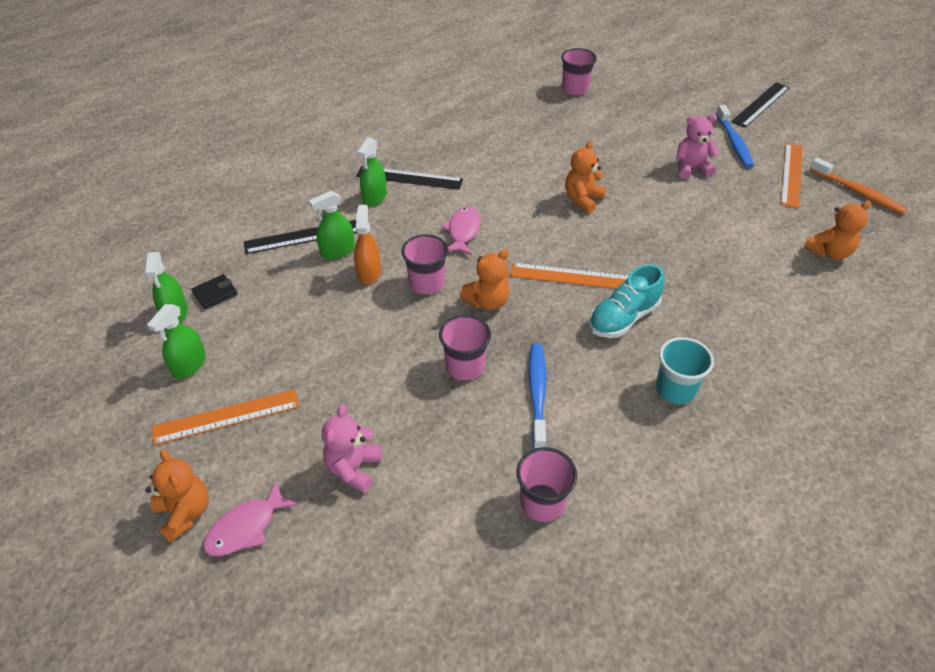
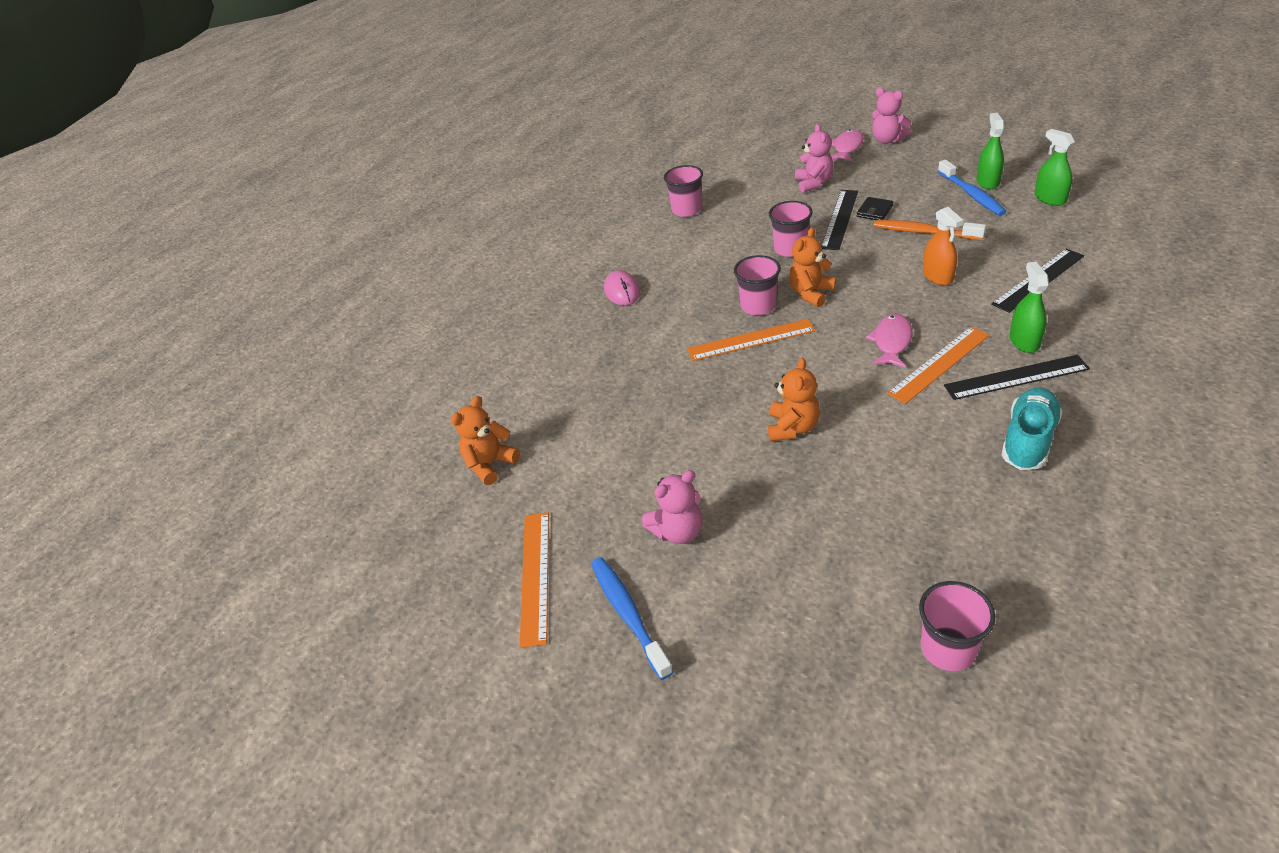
camera: 165 degrees right, 5 degrees down
orange teddy bear [146,449,209,543] -> pink teddy bear [872,88,911,144]
orange ruler [152,389,299,445] -> orange ruler moved to [887,326,989,404]
black wallet [191,274,238,310] -> black wallet moved to [857,197,893,220]
green spray bottle [309,191,355,260] -> none
pink cup [401,234,449,294] -> pink cup moved to [734,255,781,315]
pink fish [441,206,481,255] -> pink fish turned 150 degrees counterclockwise [866,314,913,368]
blue toothbrush [529,343,547,449] -> blue toothbrush moved to [938,160,1006,216]
turquoise shoe [589,264,665,338] -> turquoise shoe moved to [1001,387,1063,470]
turquoise cup [656,337,714,404] -> pink mouse [604,270,640,305]
black ruler [731,82,790,128] -> black ruler moved to [822,190,858,250]
orange toothbrush [810,157,907,215] -> orange toothbrush moved to [874,220,986,240]

